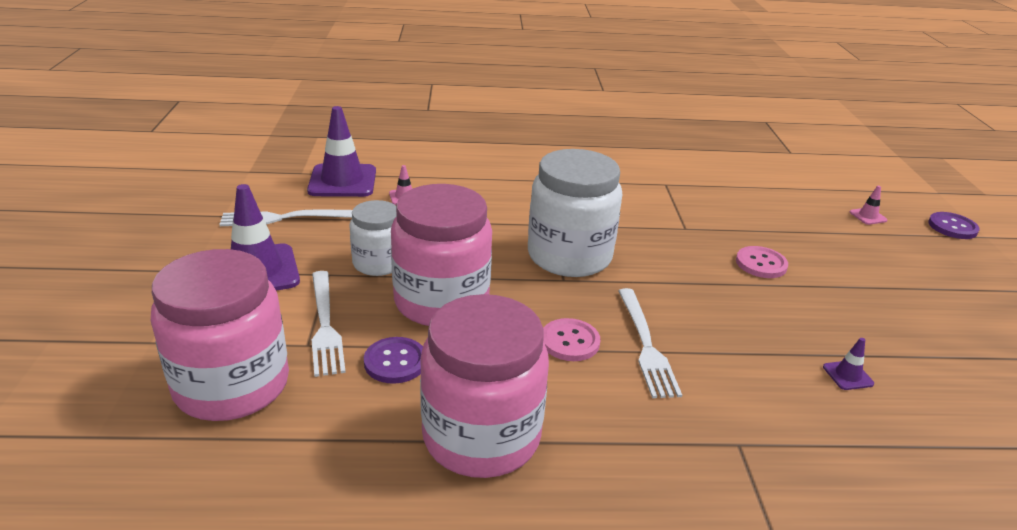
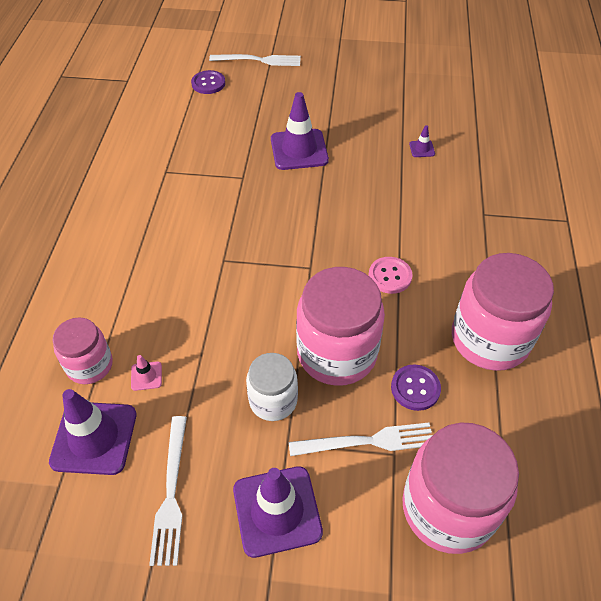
camera: 80 degrees left, 20 degrees up
white jar [528,149,623,277] -> none
white fork [618,288,682,398] -> white fork moved to [209,54,301,66]
pink button [736,246,788,278] -> purple traffic cone [271,92,329,170]
pink traffic cone [850,186,887,225] -> none
purple button [928,212,980,239] -> purple button moved to [191,70,225,94]
none -> pink jar [52,317,113,384]

